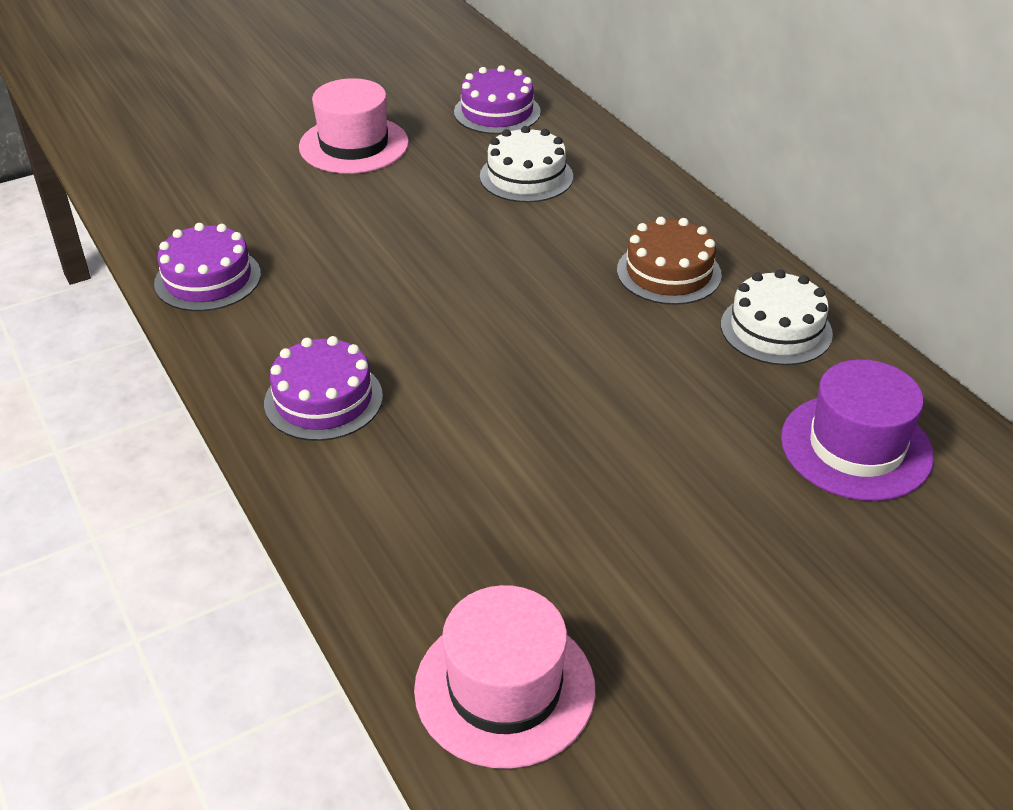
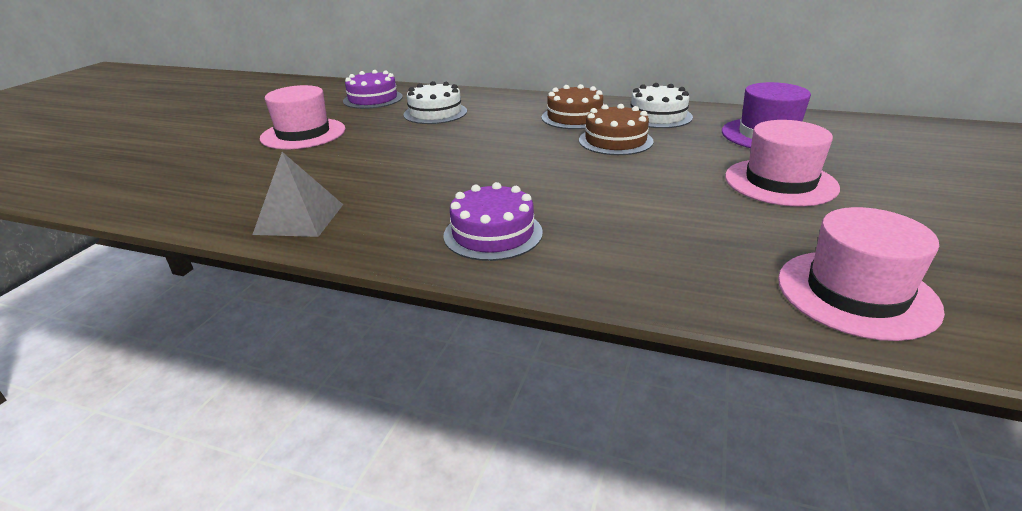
camera: 40 degrees left, 10 degrees down
purple cake [154,223,261,311] -> grey pyramid [252,152,343,237]
none -> brown cake [579,104,653,155]
none -> pink hat [725,120,840,206]

